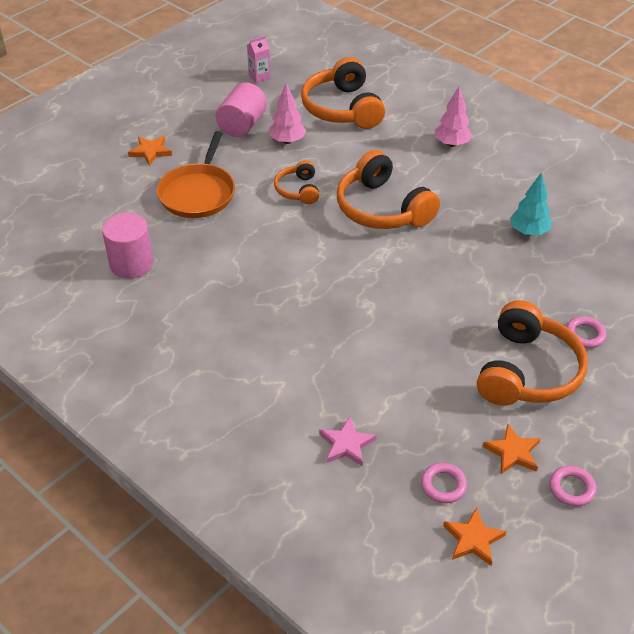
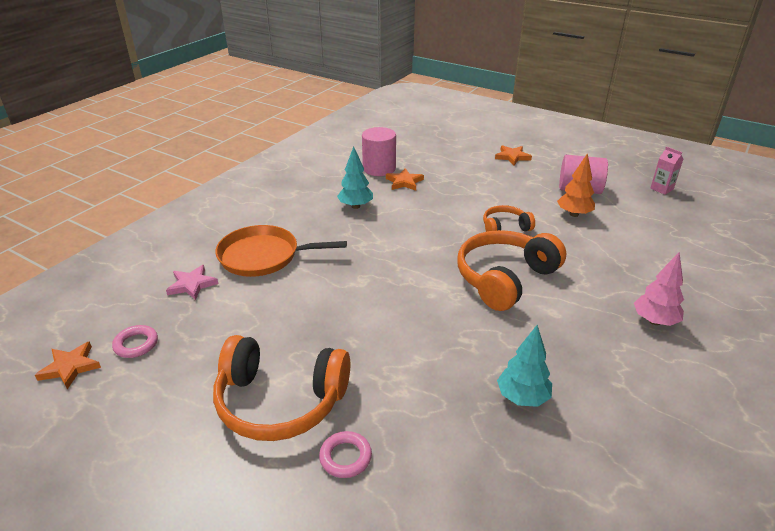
camera: 80 degrees right, 10 degrees down
orange pan [157,131,235,218] -> orange pan moved to [215,225,347,277]
pink tree [269,83,307,144] -> orange tree [557,153,595,217]
orange headphones [301,57,385,129] -> none
orange star [483,424,541,474] -> orange star moved to [386,168,424,191]
pink ring [549,466,596,507] -> none
none -> turquoise tree [337,146,373,209]

